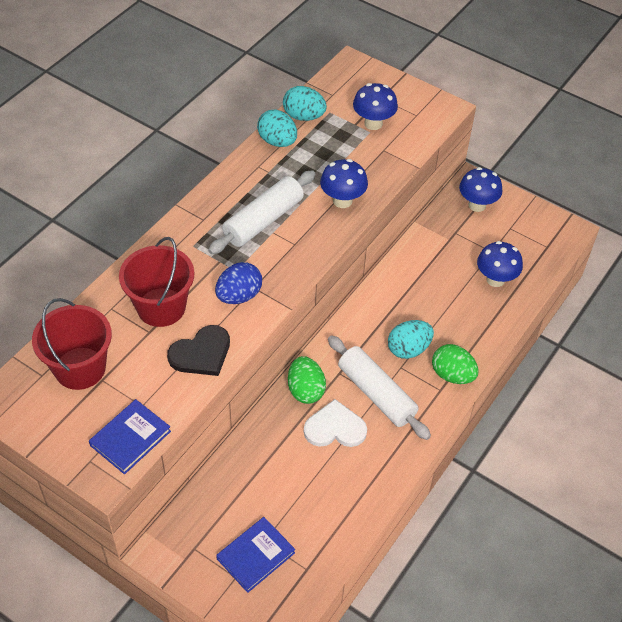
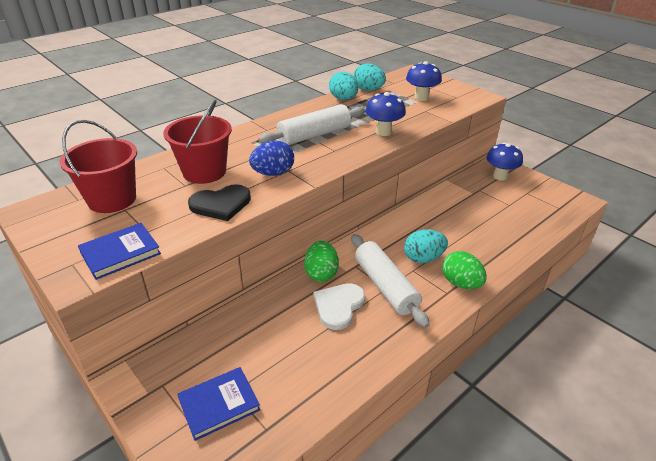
camera: 15 degrees right, 15 degrees down
white heart [304,399,367,447] -> white heart turned 75 degrees counterclockwise [314,283,365,330]
blue mushroom [477,241,523,287] -> none

